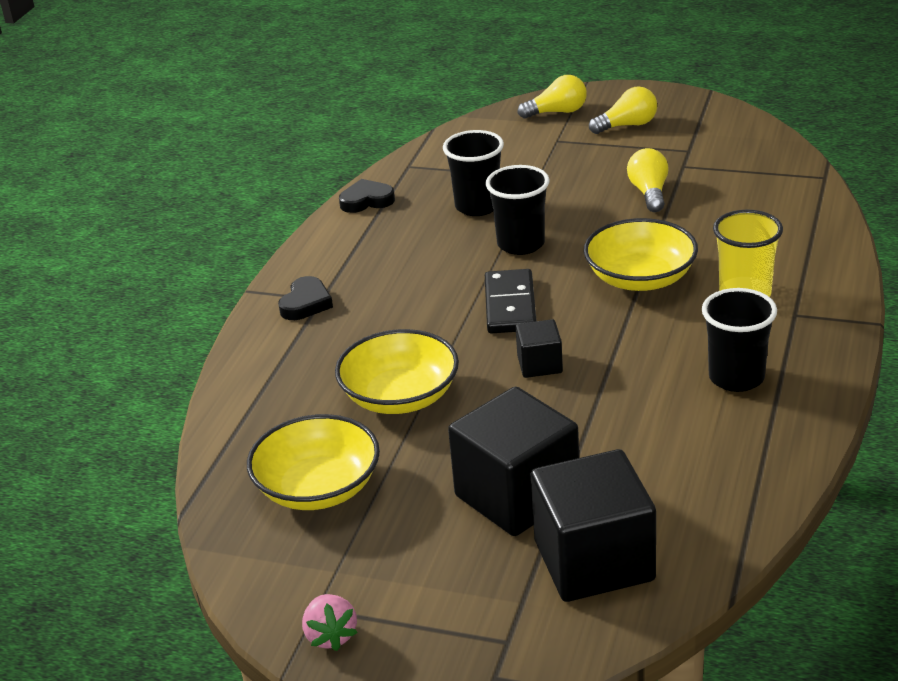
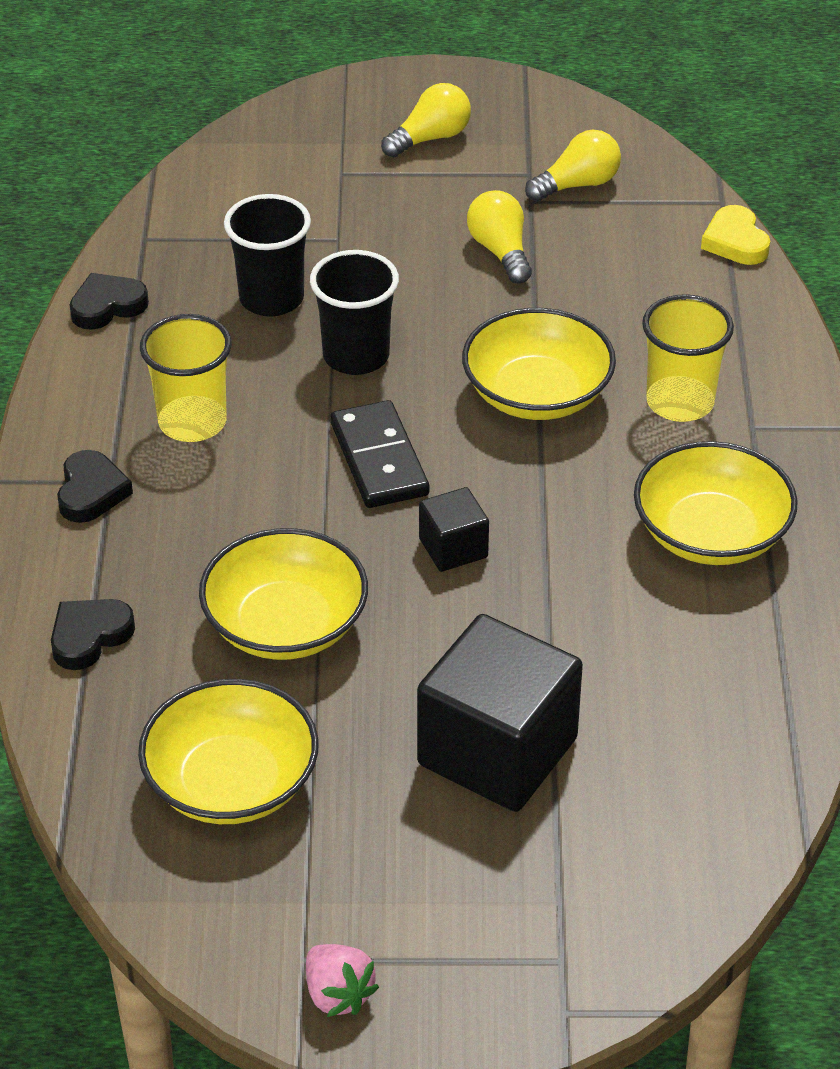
camera: 20 degrees left, 10 degrees up
yellow light bulb [518,75,587,119] -> yellow light bulb moved to [525,129,621,202]
black cube [531,449,656,602] -> none
black cup [702,288,777,392] -> yellow bowl [634,441,798,565]
none -> black heart [51,599,135,670]
none -> yellow cup [140,314,232,442]
none -> yellow heart [701,205,770,265]

